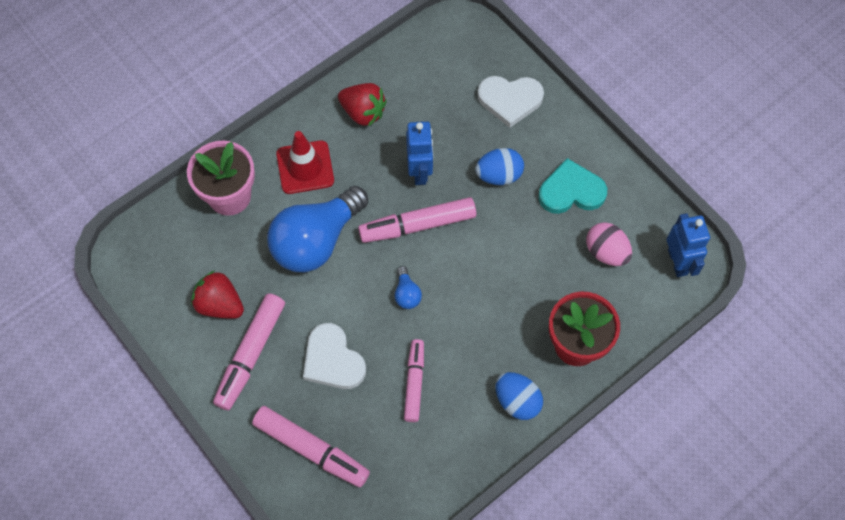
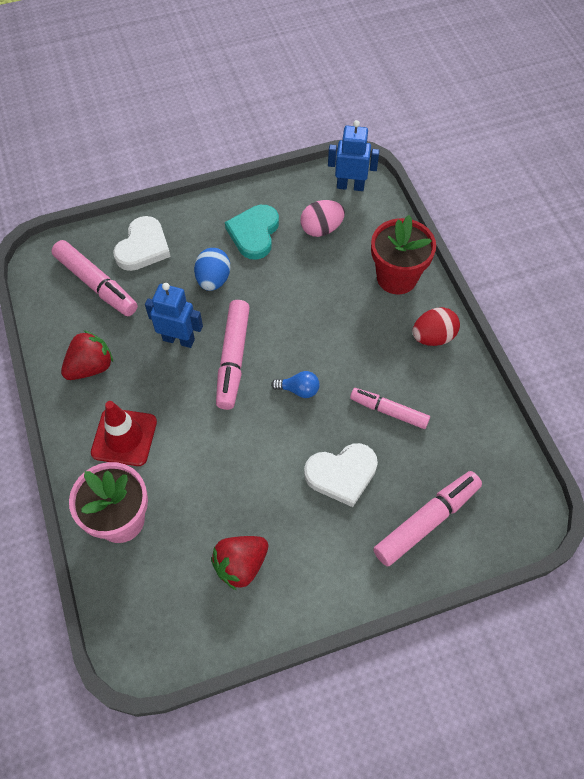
camera: 70 degrees left, 5 degrees down
pink marker [213,293,285,410] -> pink marker moved to [52,240,138,316]
blue light bulb [267,186,368,272] -> none
blue egg [495,372,543,420] -> red egg [413,307,460,346]

